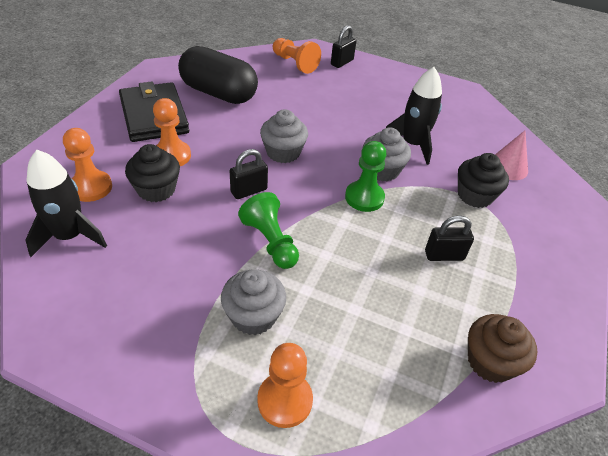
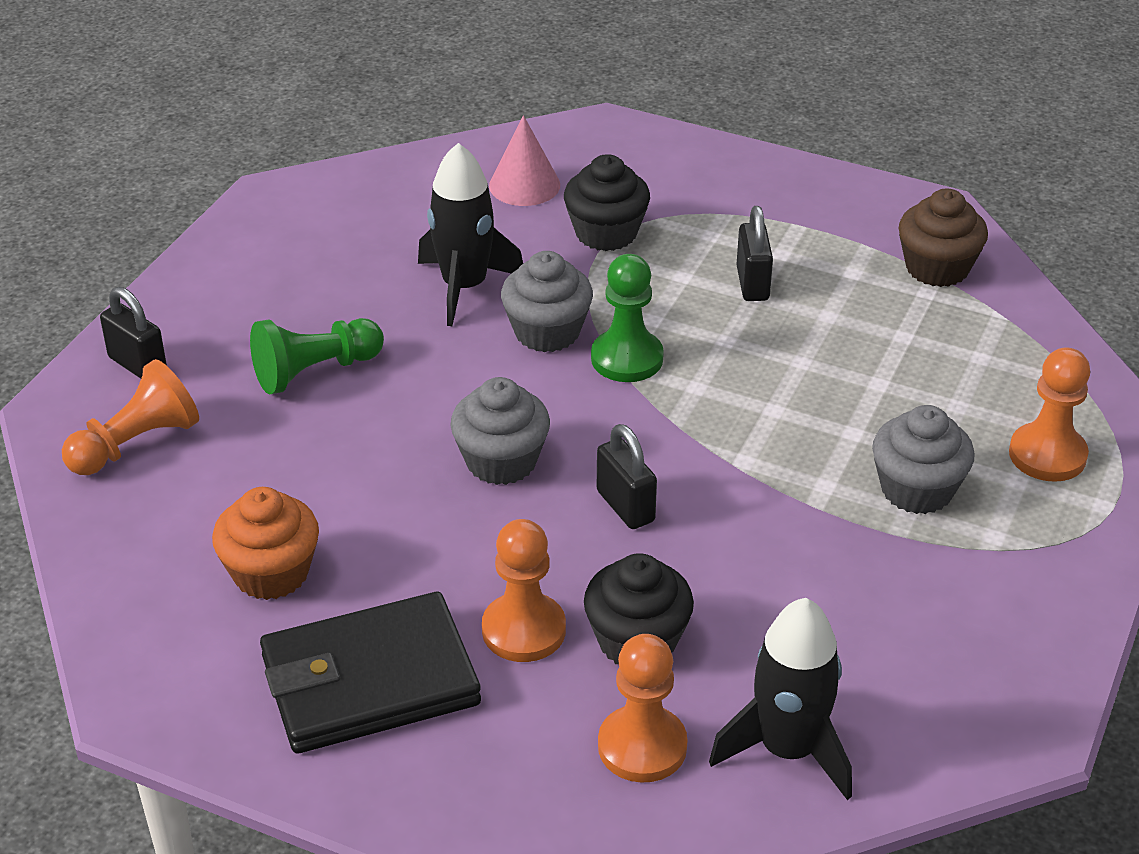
camera: 85 degrees left, 5 degrees down
black capsule [178,46,258,104] -> orange cupcake [212,487,319,600]
green pawn [238,192,299,269] -> green pawn moved to [250,318,384,395]

